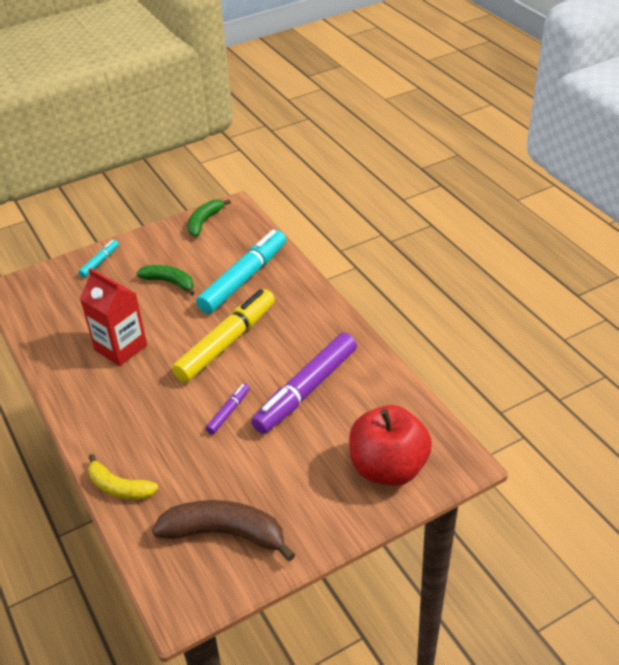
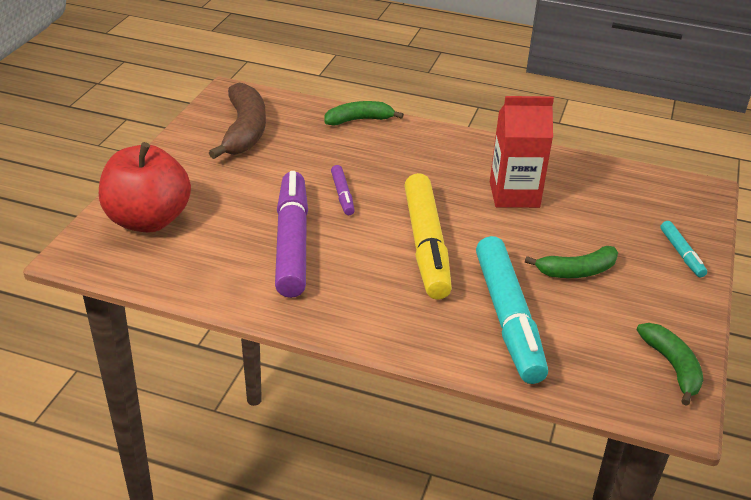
camera: 135 degrees right, 5 degrees down
yellow banana [88,454,159,500] -> green banana [324,101,404,126]
brown banana [152,500,296,562] -> brown banana turned 60 degrees counterclockwise [209,83,266,159]

